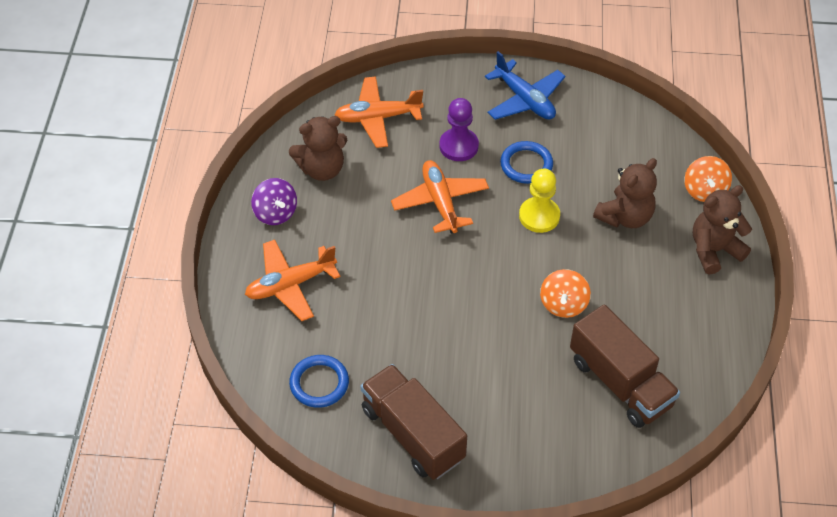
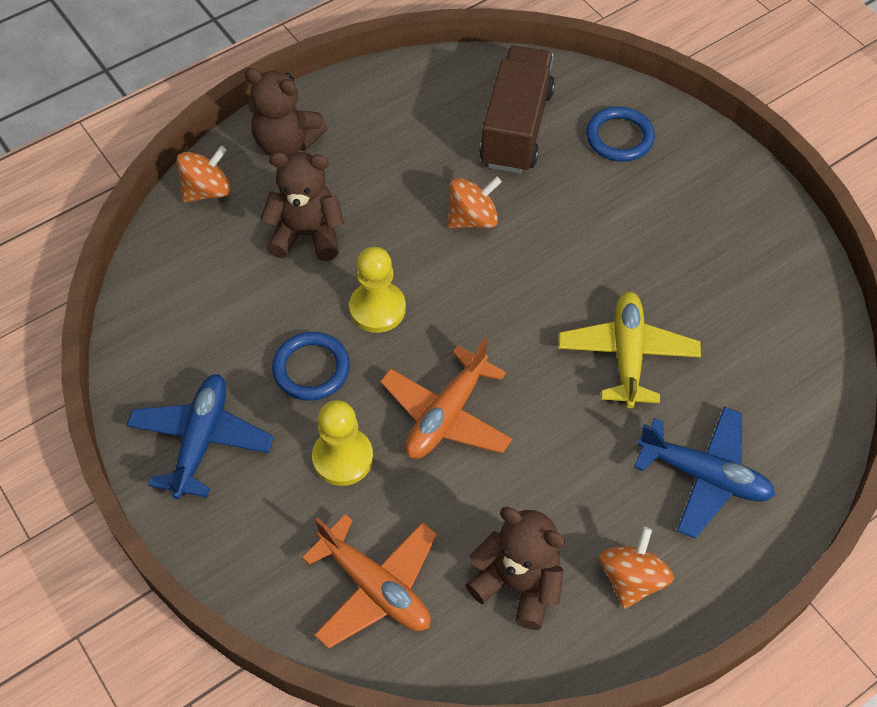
camera: 130 degrees left, 5 degrees up
orange plane [245,239,340,321] -> blue plane [634,406,775,539]
purple spinning top [251,178,297,225] -> orange spinning top [599,527,674,609]
blue ring [289,355,349,408] -> blue ring moved to [586,107,655,162]
brown truck [360,364,467,480] -> none
purple pawn [439,98,479,161] -> yellow pawn [312,400,373,486]
none -> yellow plane [558,292,701,408]

